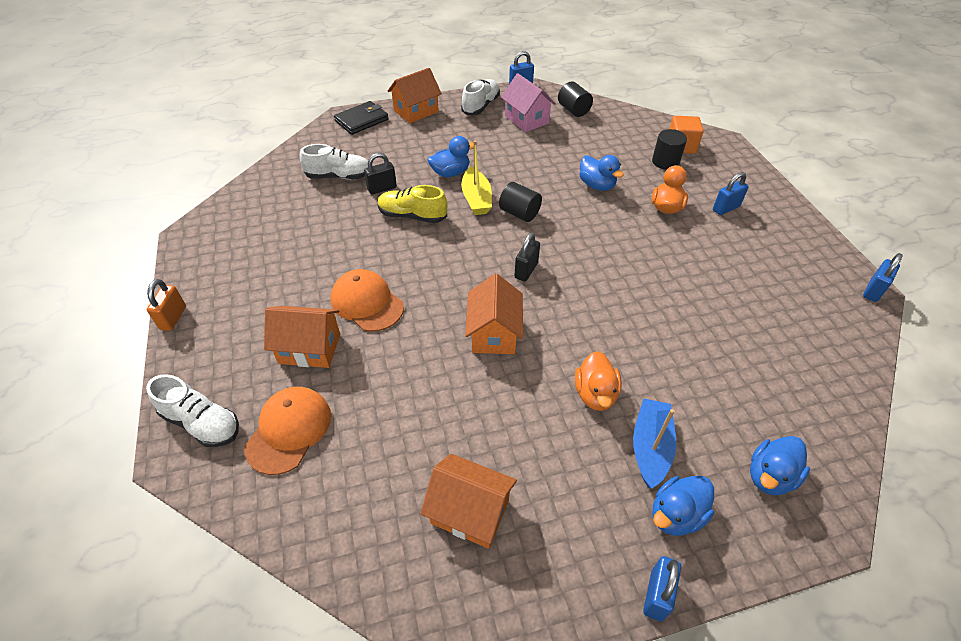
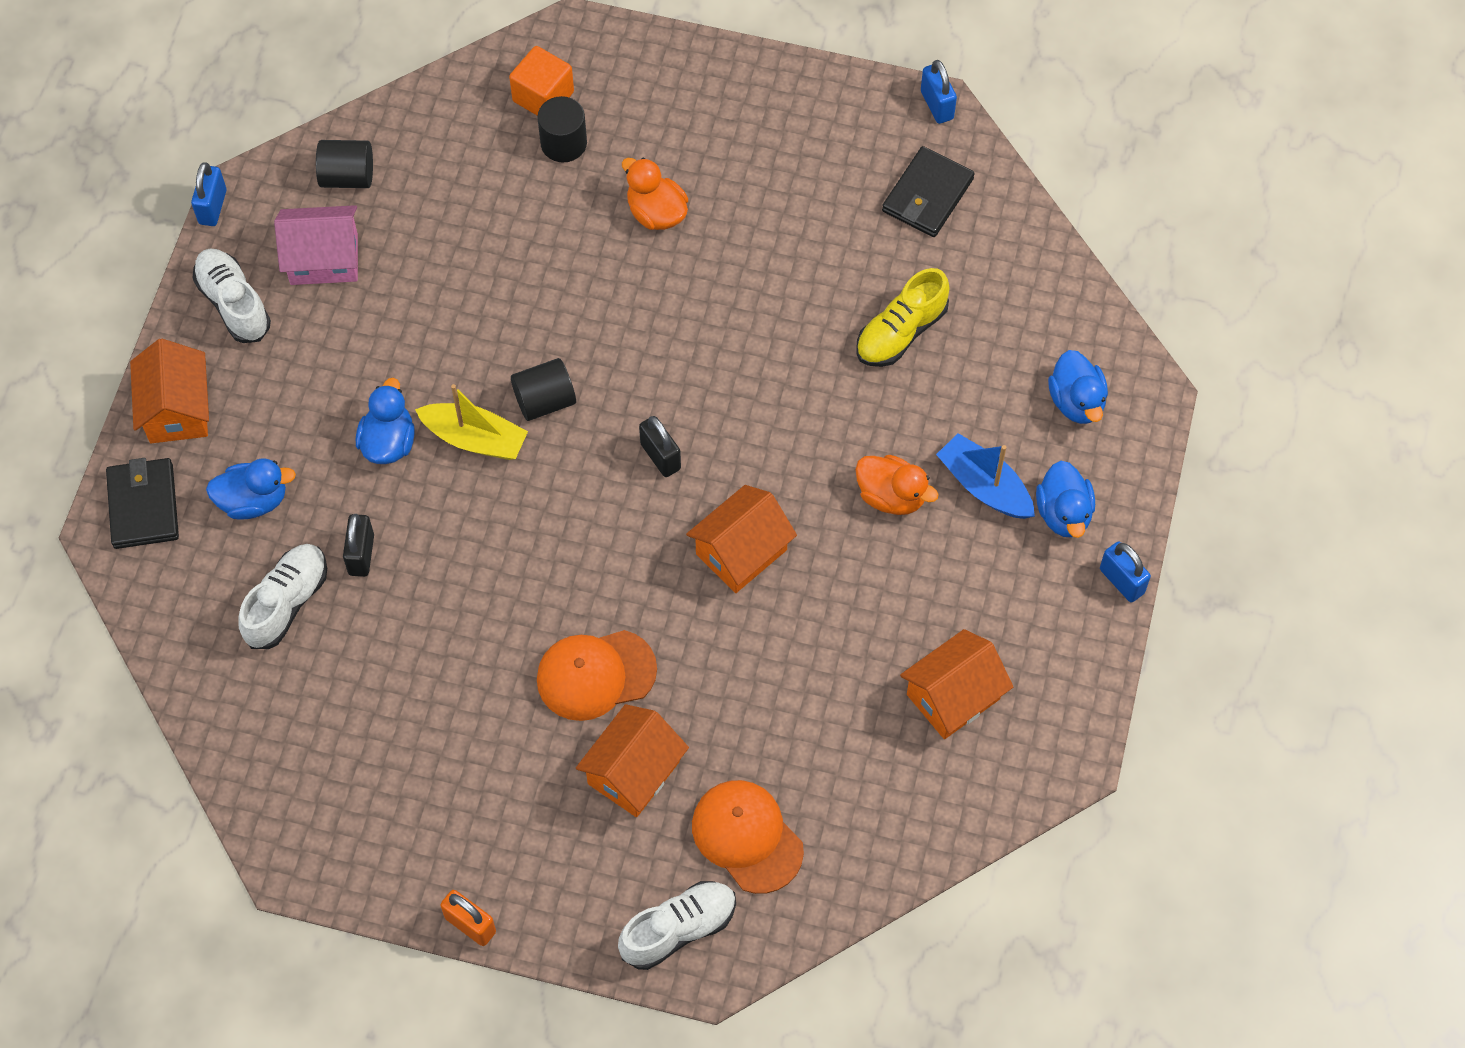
camera: 60 degrees left, 15 degrees up
yellow shoe [377,185,447,223] -> yellow shoe moved to [856,268,950,367]
orange house [465,274,523,354] -> orange house turned 75 degrees counterclockwise [686,485,797,593]
blue duck [579,155,624,191] -> blue duck moved to [206,459,296,519]
blue padlock [713,172,749,215] -> none
none -> black wallet [882,146,975,237]

